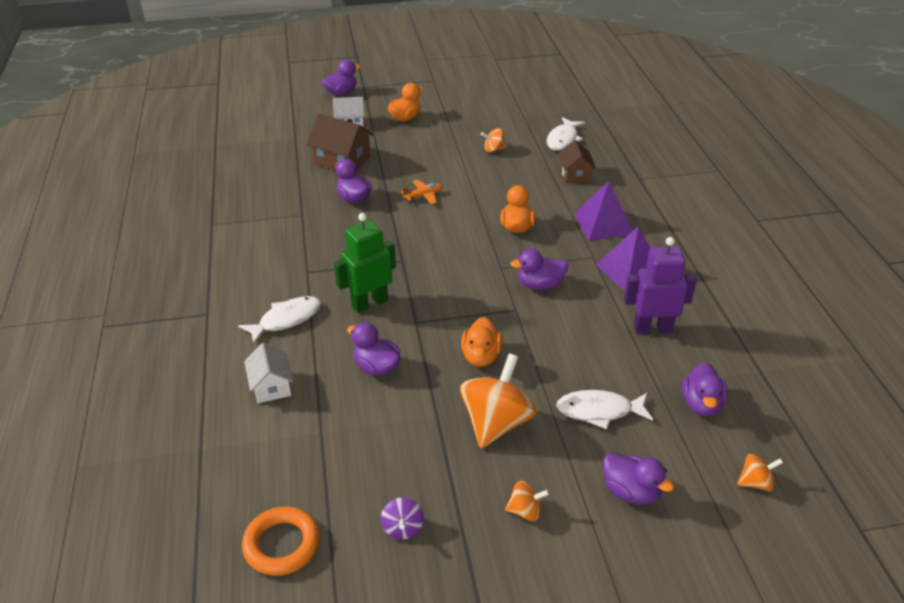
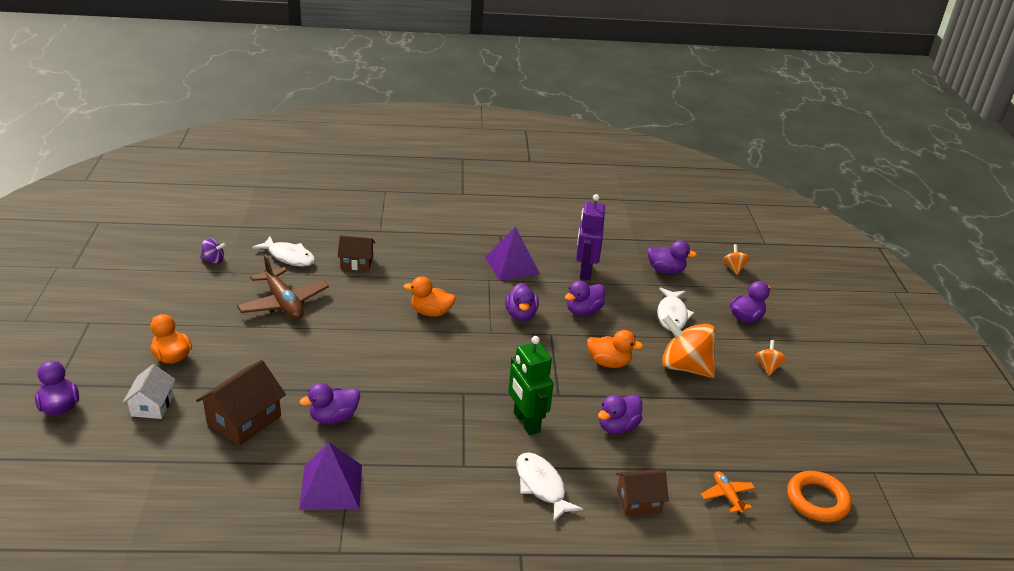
camera: 85 degrees left, 5 degrees down
white house [244,343,293,403] -> brown house [616,469,669,516]
purple spinning top [381,497,424,540] -> purple spinning top moved to [200,238,226,264]
orange plane [401,180,443,204] -> orange plane moved to [701,471,755,514]
orange spinning top [481,128,506,153] -> brown plane [237,254,329,320]
purple pyramid [574,181,633,241] -> purple pyramid moved to [299,442,362,510]
none -> purple duck [565,280,605,316]

